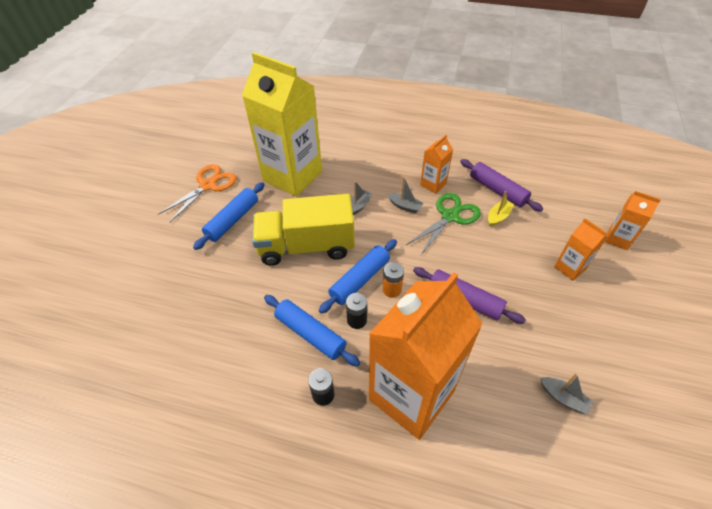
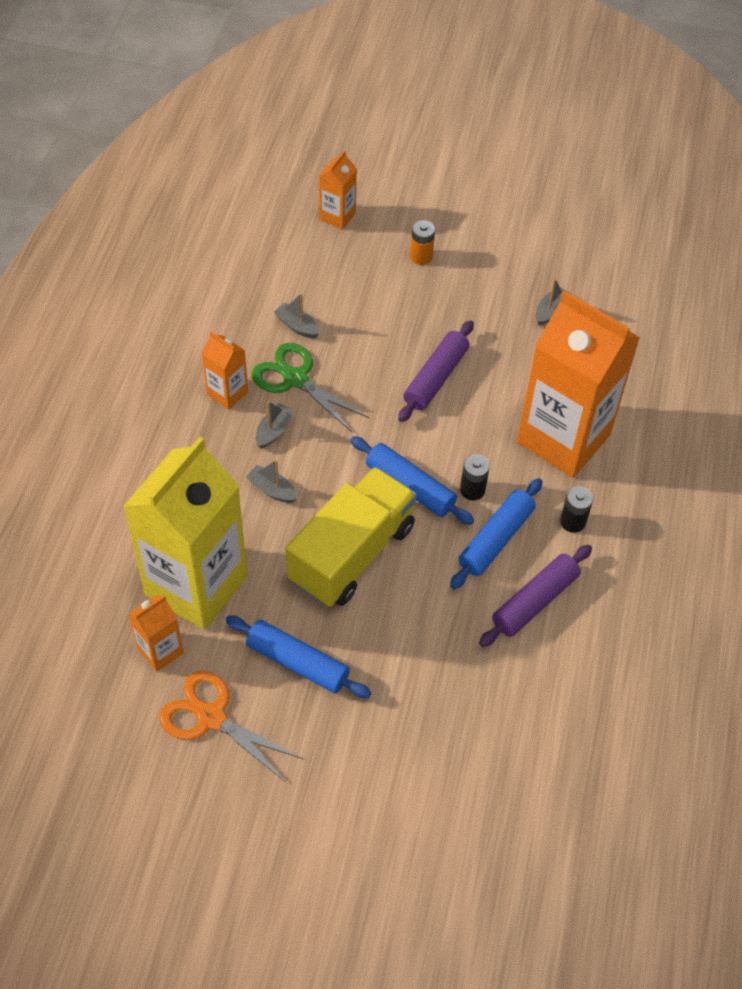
camera: 95 degrees left, 5 degrees up
yellow truck [252,194,355,266] -> yellow truck turned 135 degrees counterclockwise [285,467,417,606]
orange battery [383,262,404,298] -> orange battery moved to [410,220,435,265]
purple rolling pin [460,159,543,212] -> purple rolling pin moved to [479,545,592,647]
yellow boat [488,191,514,227] -> grey boat [274,293,319,339]
orange carton [554,218,607,281] -> orange carton moved to [129,595,184,672]

